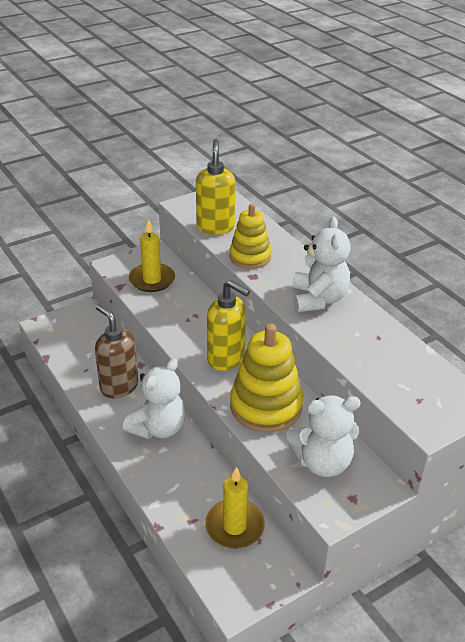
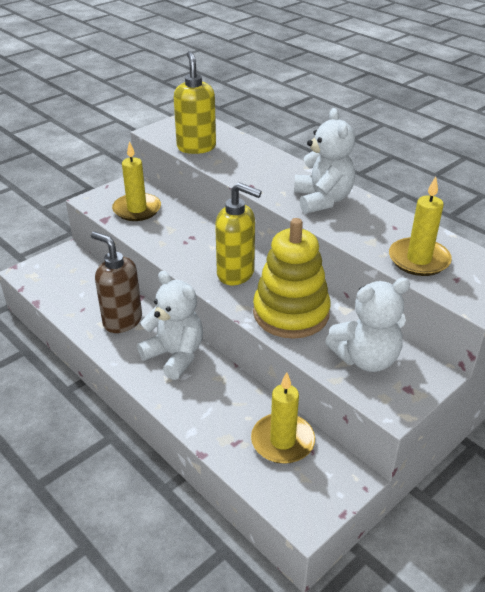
camera: 10 degrees left, 0 degrees up
white teddy bear [123,358,186,439] -> white teddy bear turned 75 degrees counterclockwise [137,271,203,380]
yellow stacking toy [229,203,272,269] -> none
none -> yellow candle [389,176,452,276]

